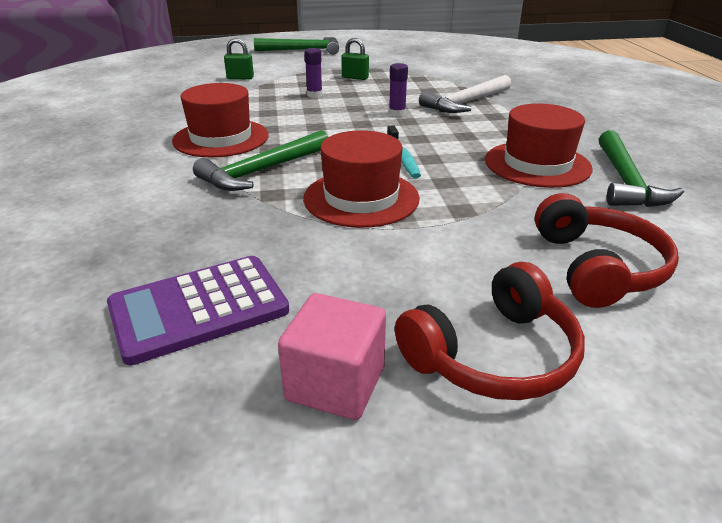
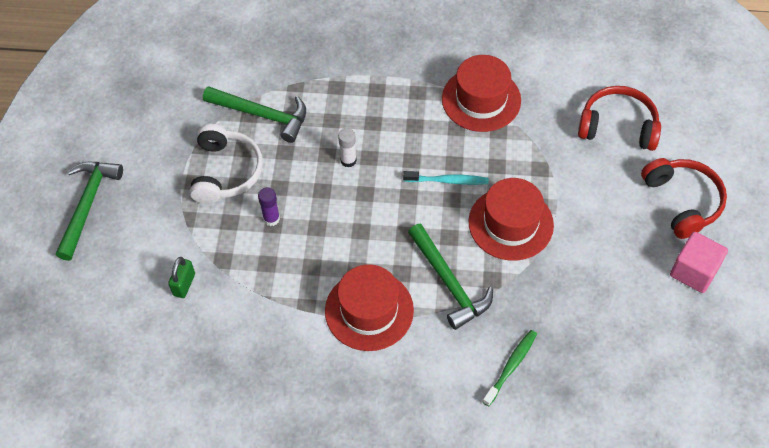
camera: 75 degrees left, 25 degrees up
purple calculator [107,256,289,365] -> none
green padlock [341,38,369,80] -> white headphones [190,124,263,204]
purple glue stick [389,63,408,117] -> white glue stick [338,128,357,167]
white hammer [419,75,511,113] -> none
green hammer [599,130,684,207] -> green hammer moved to [203,86,306,143]
none -> green toothbrush [483,330,537,406]

